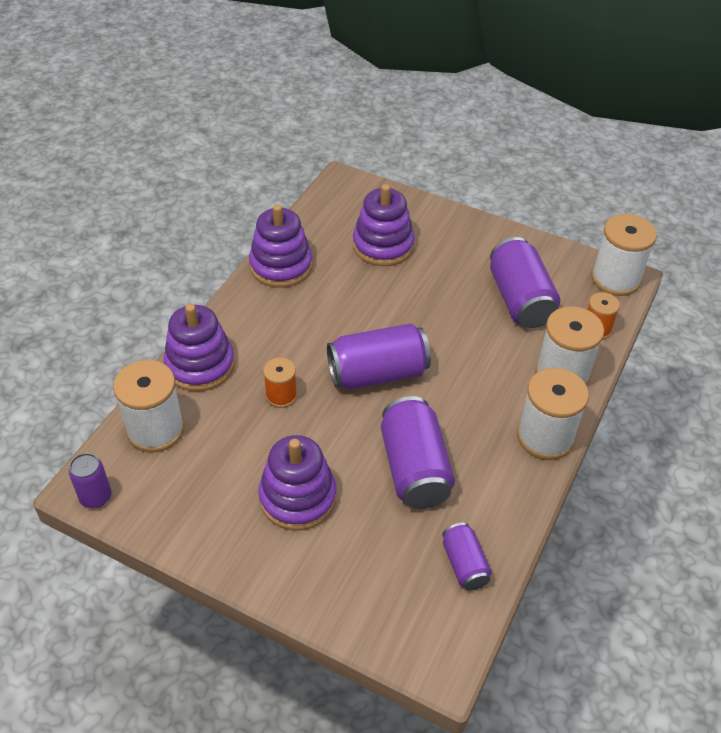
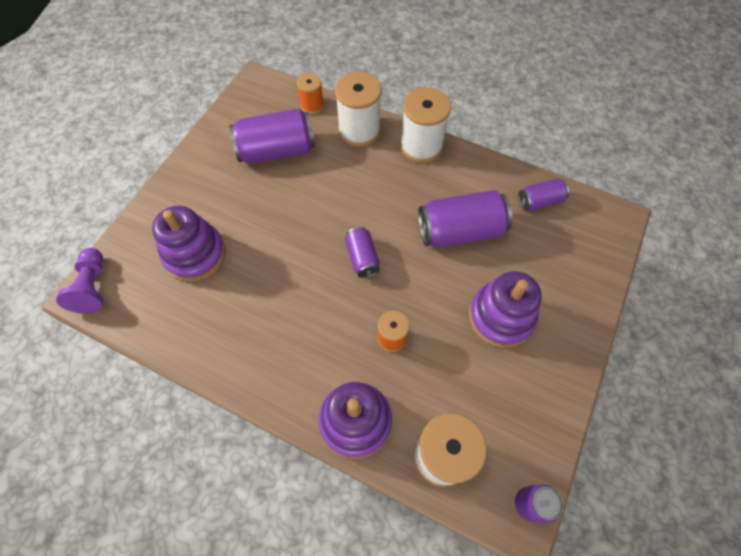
camera: 90 degrees left, 15 degrees up
purple stacking toy [249,204,313,288] -> none
purple can [327,323,431,390] -> purple can [345,227,380,278], size x0.55
white spool [591,214,657,296] -> none
none -> purple pawn [56,248,103,313]

